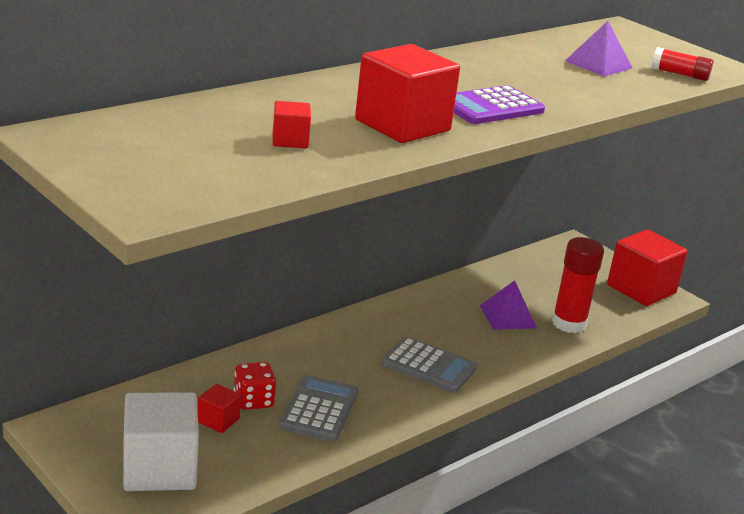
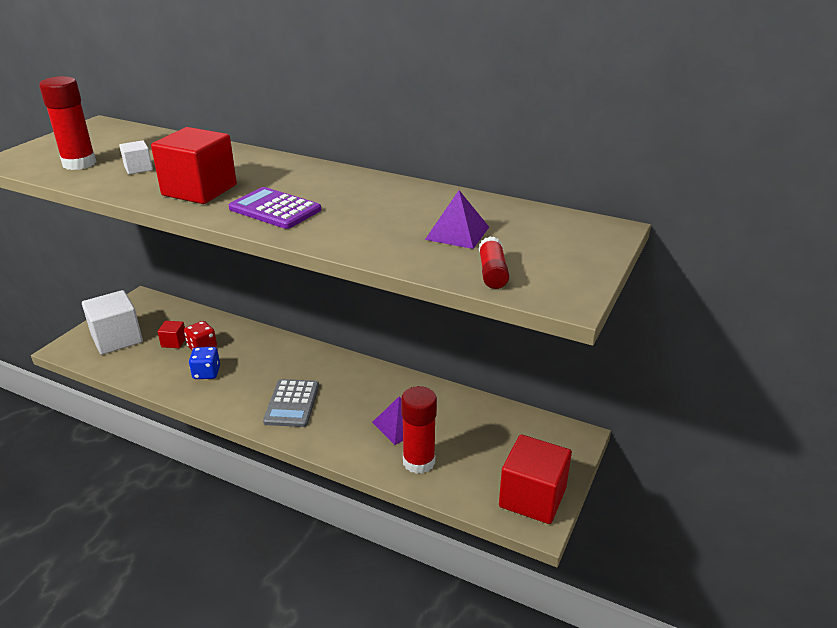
camera: 70 degrees right, 5 degrees up
red cube [273,101,311,148] -> white cube [119,140,153,174]
grey calculator [279,375,358,442] -> blue dice [189,347,220,379]
none -> red glue stick [39,76,96,170]

